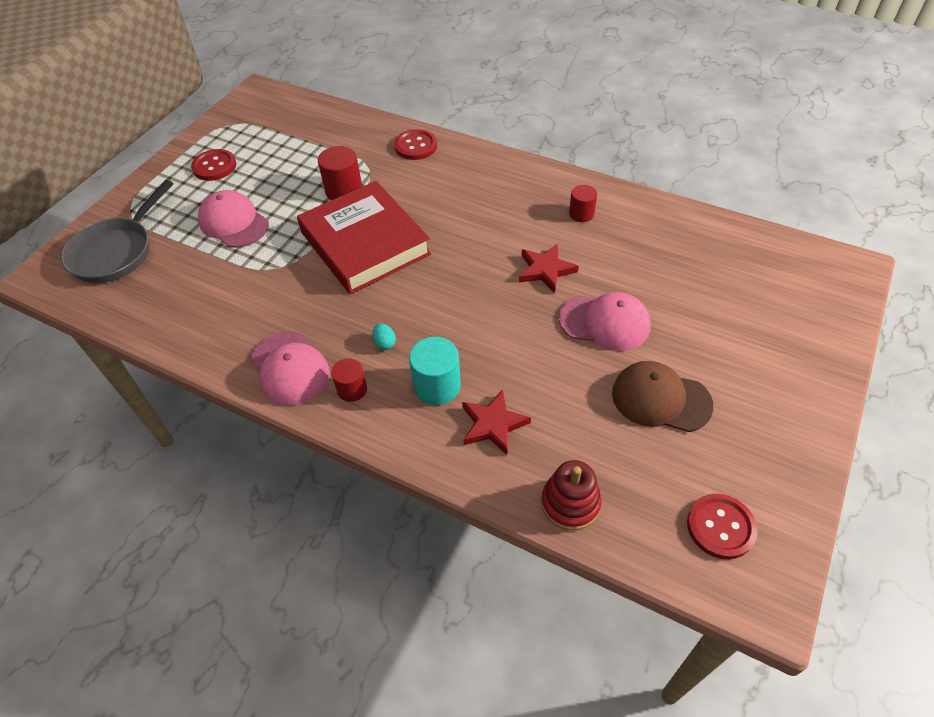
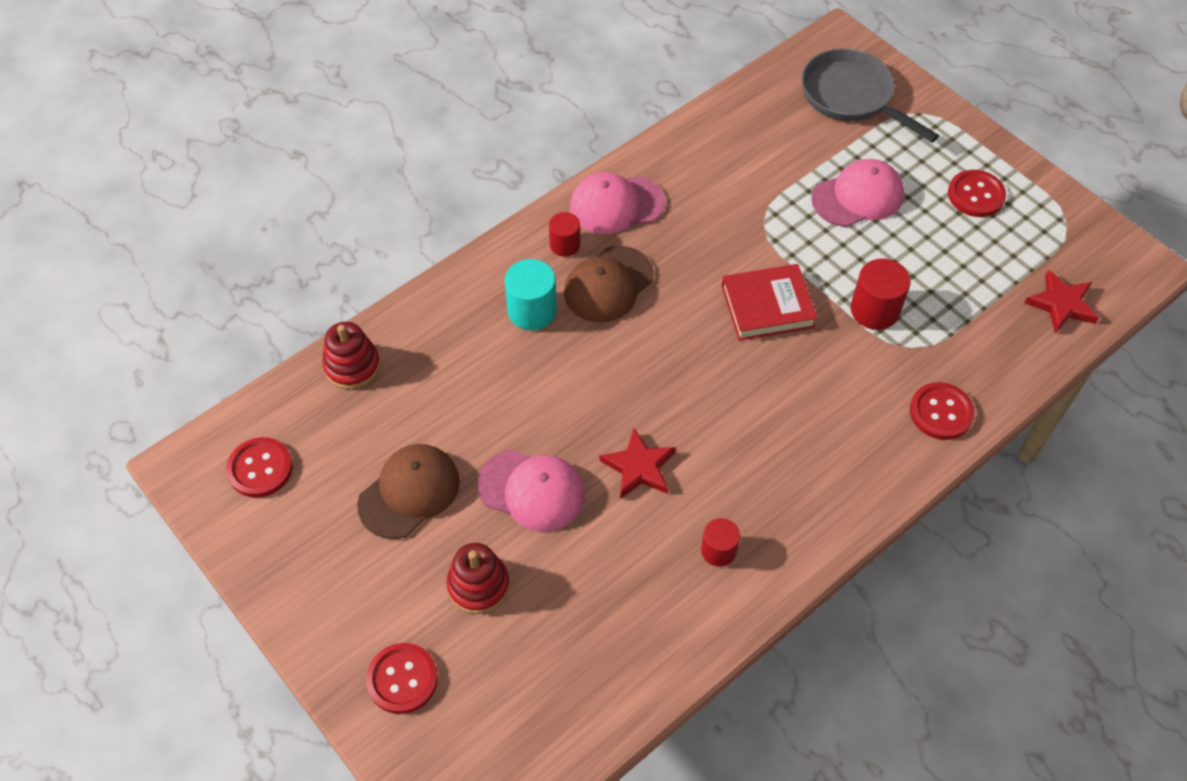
camera: 110 degrees right, 5 degrees up
red book [297,181,431,294] -> red book [721,264,817,341], size x0.61
turquoise egg [372,323,396,350] -> brown cap [564,246,654,323]
red star [462,389,531,455] -> red star moved to [1024,270,1099,333]
pink cap [559,292,651,351] -> pink cap turned 105 degrees counterclockwise [477,449,585,532]
none -> red button [366,643,438,714]
none -> red stacking toy [446,543,509,614]

